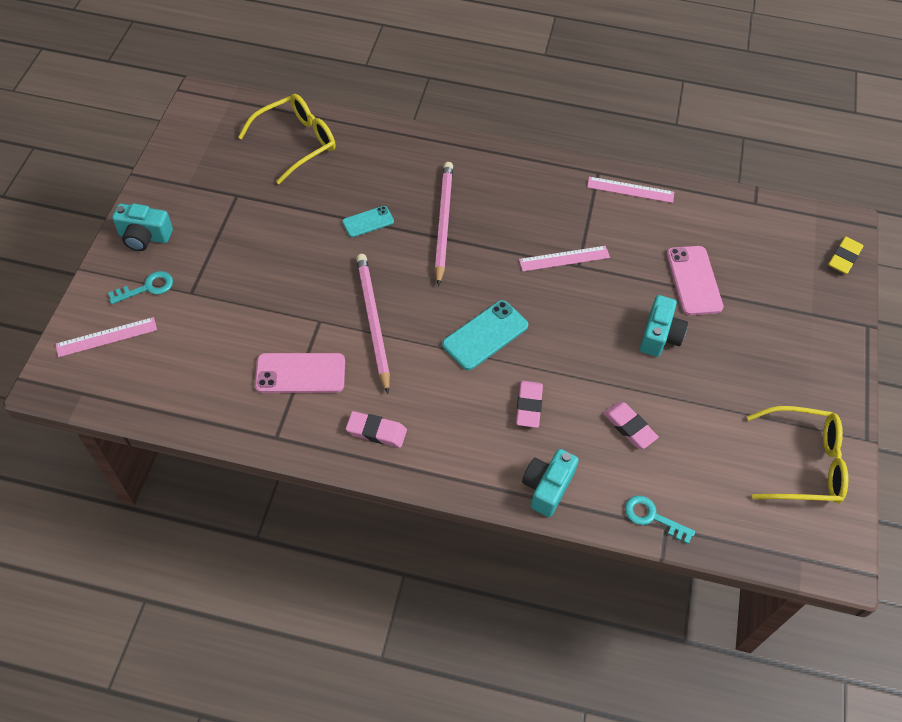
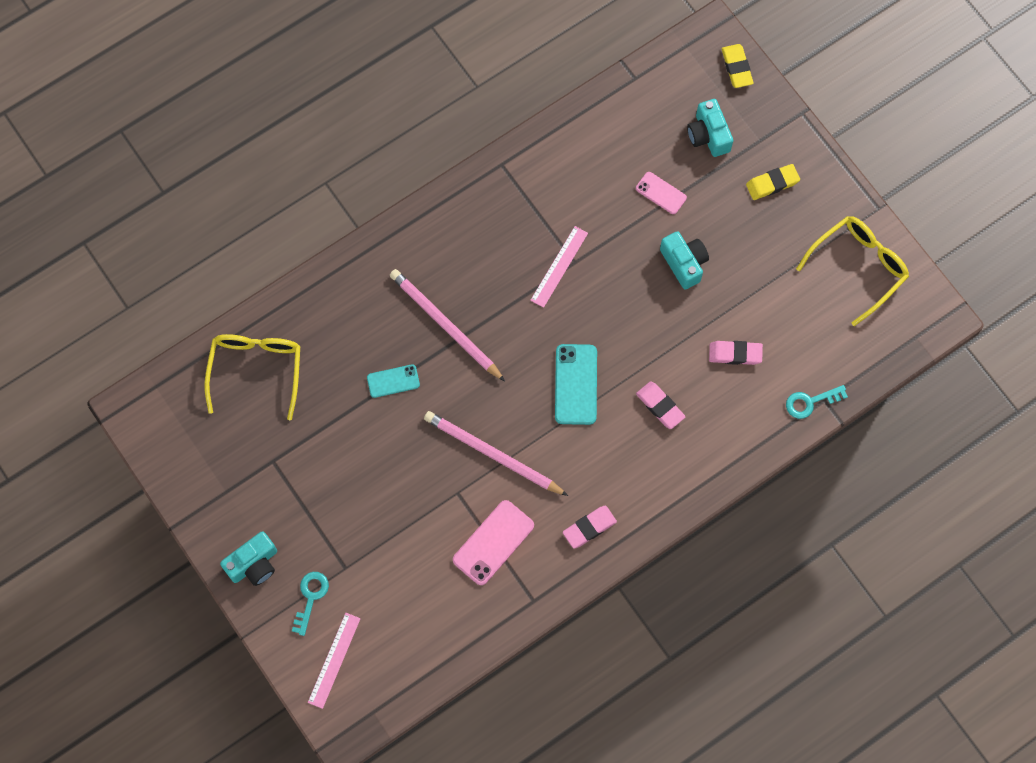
camera: 45 degrees left, 15 degrees up
turquoise phone [342,206,394,237] -> turquoise phone turned 60 degrees clockwise [367,364,420,398]
turquoise camera [522,449,579,517] -> turquoise camera moved to [687,99,733,157]
pink ruler [587,177,674,203] -> none
pink phone [666,246,723,315] -> pink phone [636,172,687,214], size x0.61
none -> yellow eraser [746,164,800,200]

